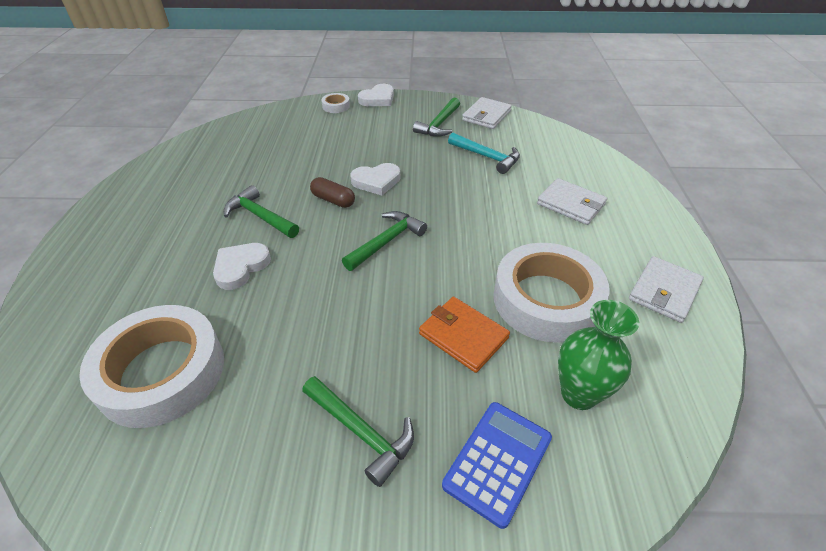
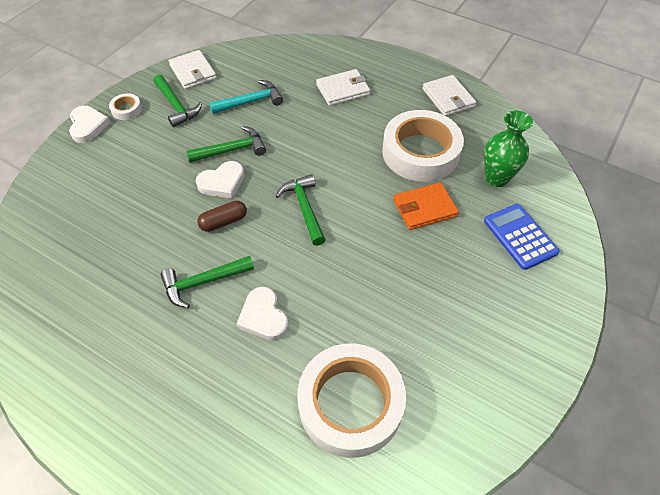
camera: 60 degrees left, 10 degrees up
green hammer [302,376,414,487] -> green hammer moved to [186,126,266,163]
white tape [321,93,350,113] -> white tape moved to [109,93,142,120]
white heart [351,163,400,195] -> white heart turned 45 degrees clockwise [196,161,245,199]

